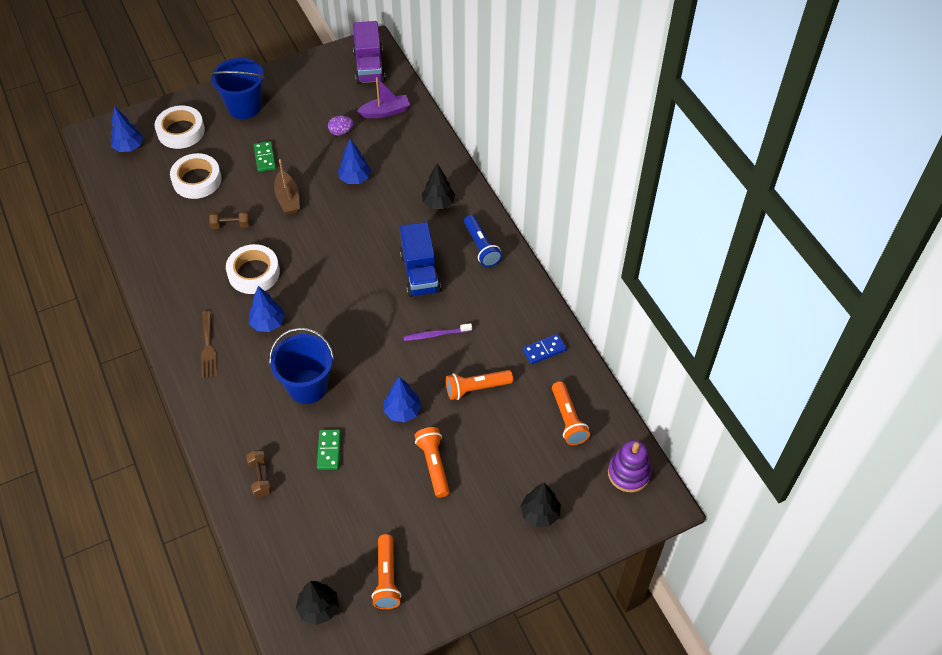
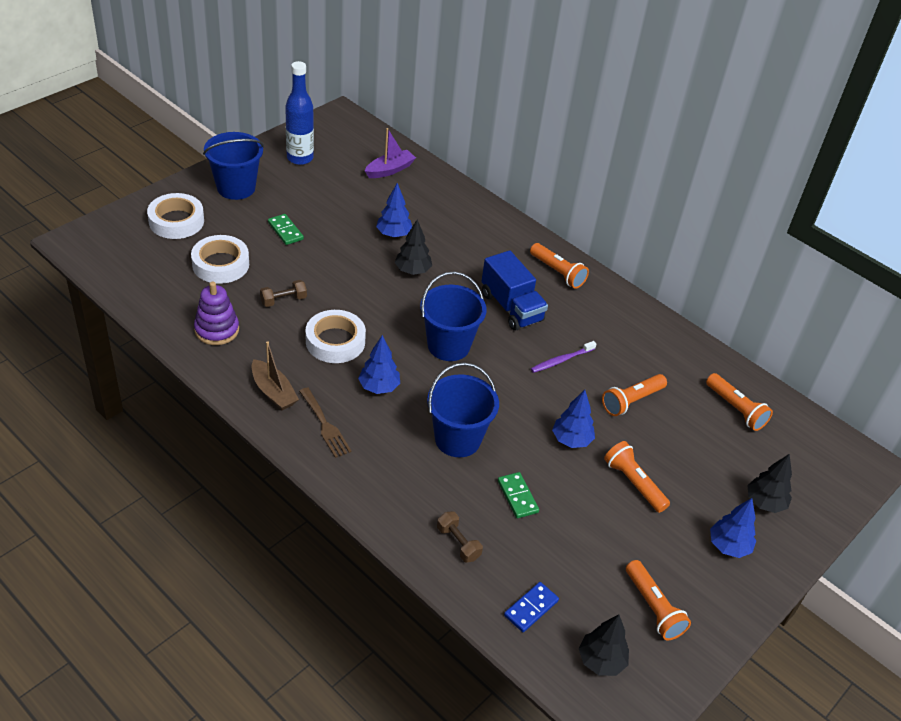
camera: 25 degrees left, 10 degrees down
blue tree [111,106,143,152] -> blue tree moved to [710,498,756,558]
brown boat [274,159,300,214] -> brown boat moved to [252,341,299,410]
purple egg [328,115,354,135] -> none
purple truck [353,21,385,84] -> none
black tree [422,163,455,209] -> black tree moved to [395,219,432,275]
blue flashlight [464,215,502,267] -> orange flashlight [530,243,589,289]
blue domino [522,334,567,364] -> blue domino moved to [504,582,559,632]
purple stacking toy [608,440,651,492] -> purple stacking toy moved to [194,281,239,345]
none -> blue bottle [285,61,314,165]
none -> blue bucket [420,272,487,361]

